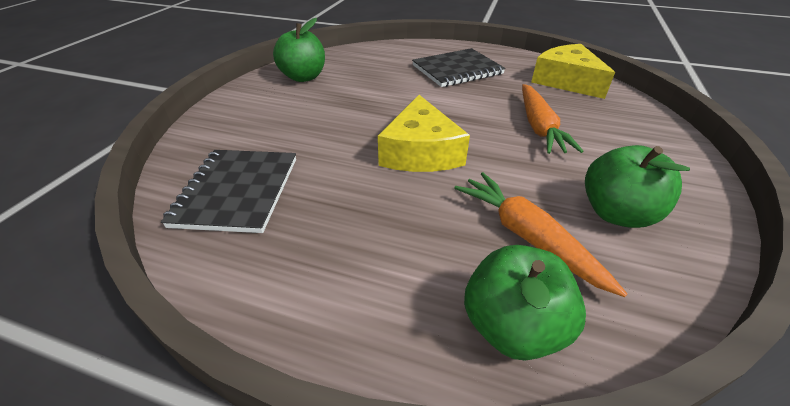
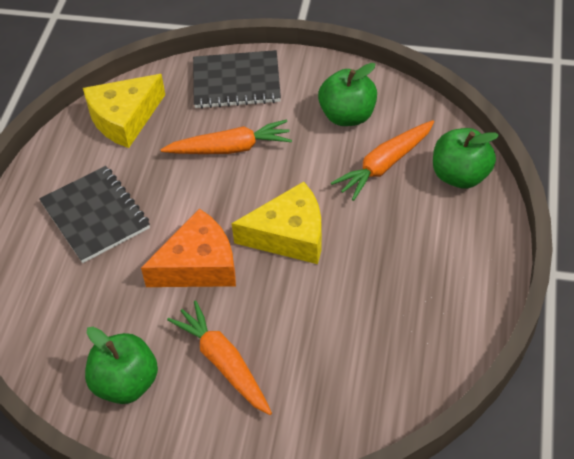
camera: 95 degrees left, 10 degrees up
black notebook [161,150,296,233] -> black notebook moved to [193,50,281,109]
none -> orange cheese [141,209,236,287]
none -> orange carrot [167,300,272,415]

